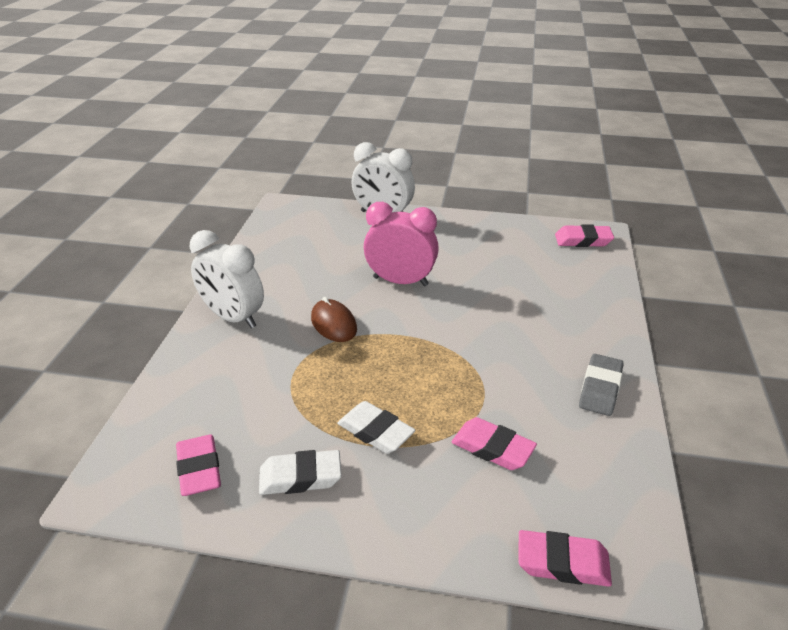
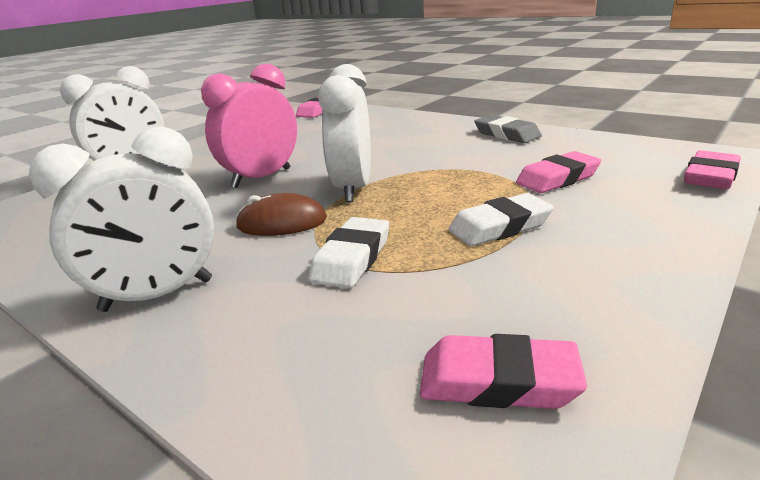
camera: 60 degrees left, 10 degrees down
white eraser [259,450,342,495] -> white eraser moved to [309,217,389,289]
none -> white clock [318,64,371,202]

